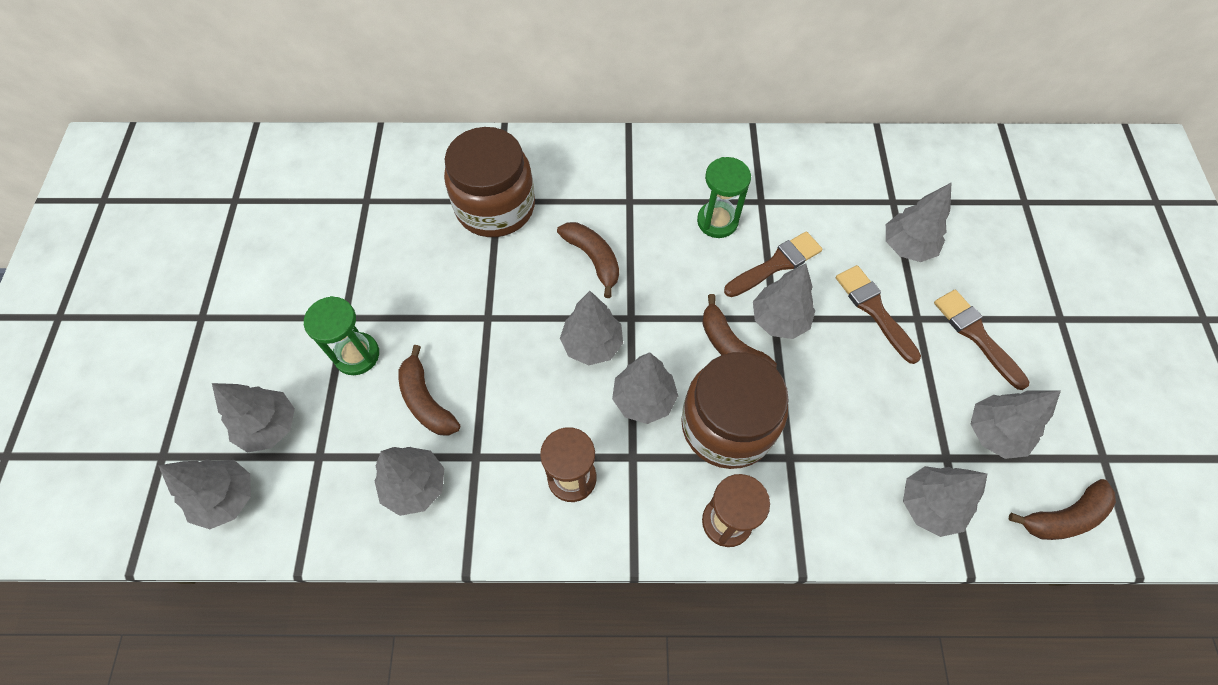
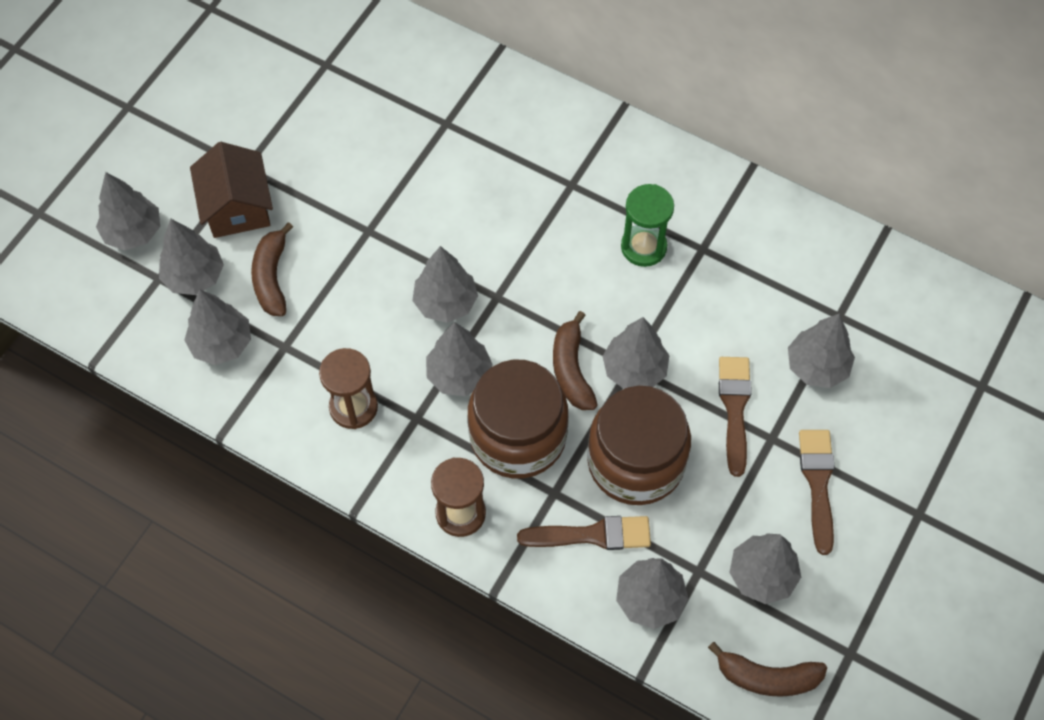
camera: 30 degrees right, 0 degrees up
grey tree [158,459,251,529] -> grey tree moved to [159,219,224,295]
green hourglass [304,296,379,375] -> brown house [190,142,273,238]
brown jar [444,127,535,237] -> brown jar moved to [587,386,691,505]
brown banana [557,222,619,298] -> none
brown brush [724,231,823,297] -> brown brush moved to [517,516,651,550]

